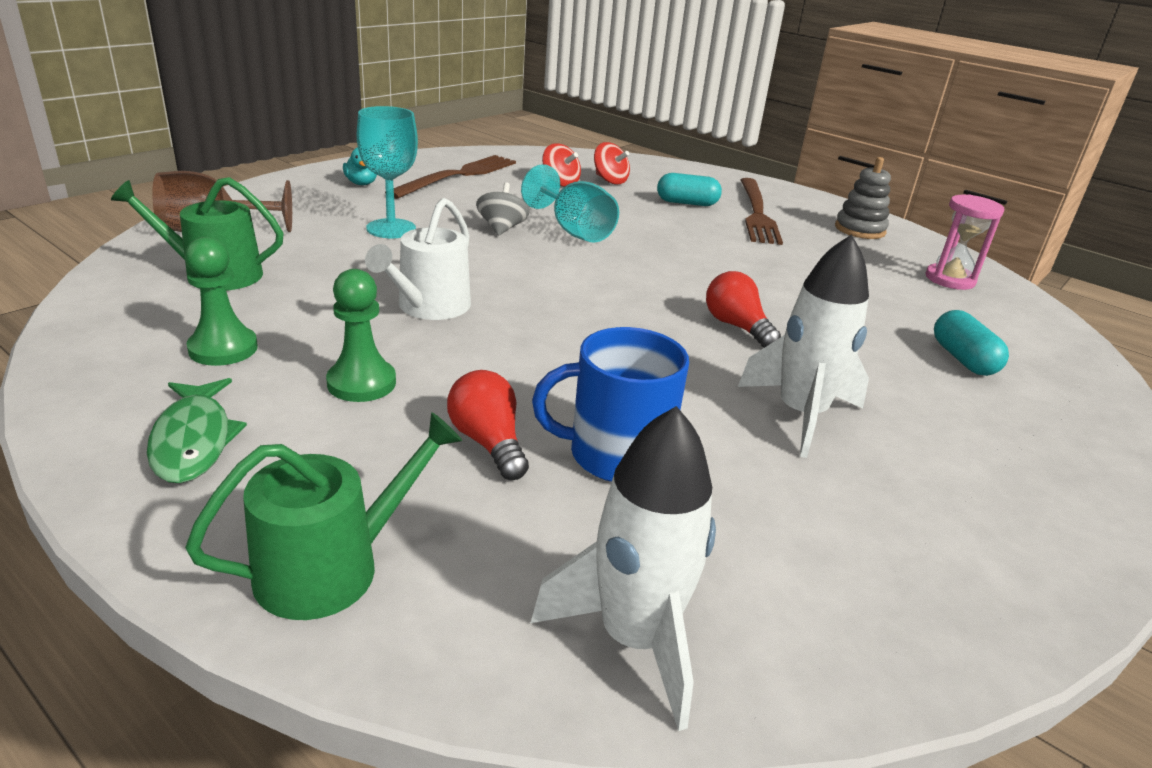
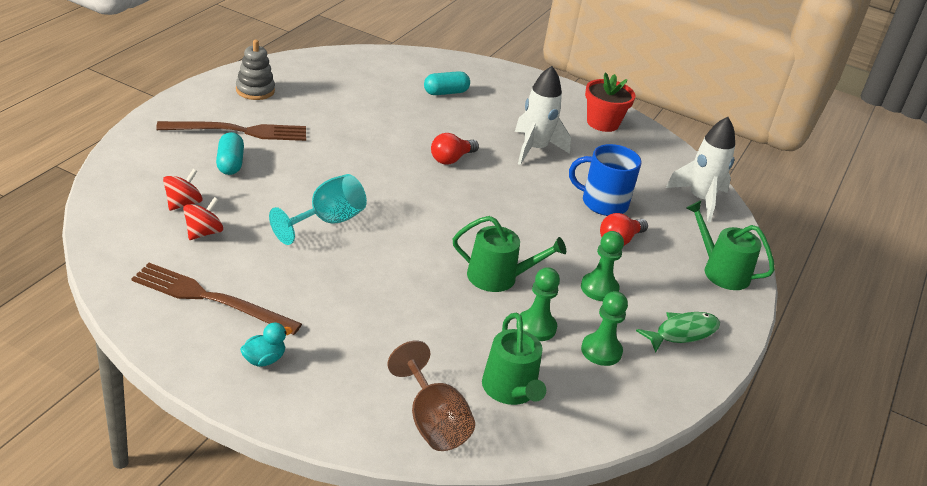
camera: 105 degrees left, 5 degrees up
turquoise goblet [357,106,418,238] -> none
white watering can [365,198,471,320] -> green watering can [453,216,566,292]
grey spinning top [476,182,529,235] -> none
blue mug [532,327,689,482] -> blue mug turned 120 degrees clockwise [569,144,641,216]
pink hourglass [925,195,1004,290] -> none
none -> green pawn [516,267,560,341]
none -> red flower pot [585,72,635,132]

